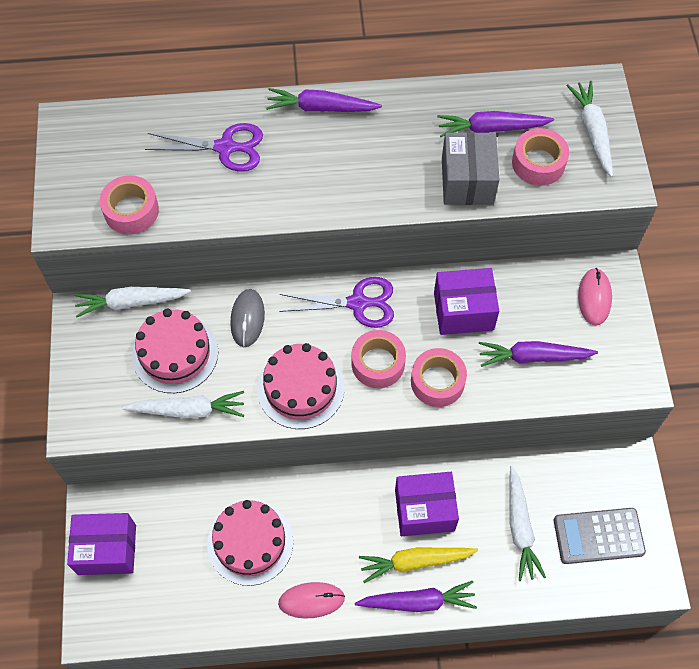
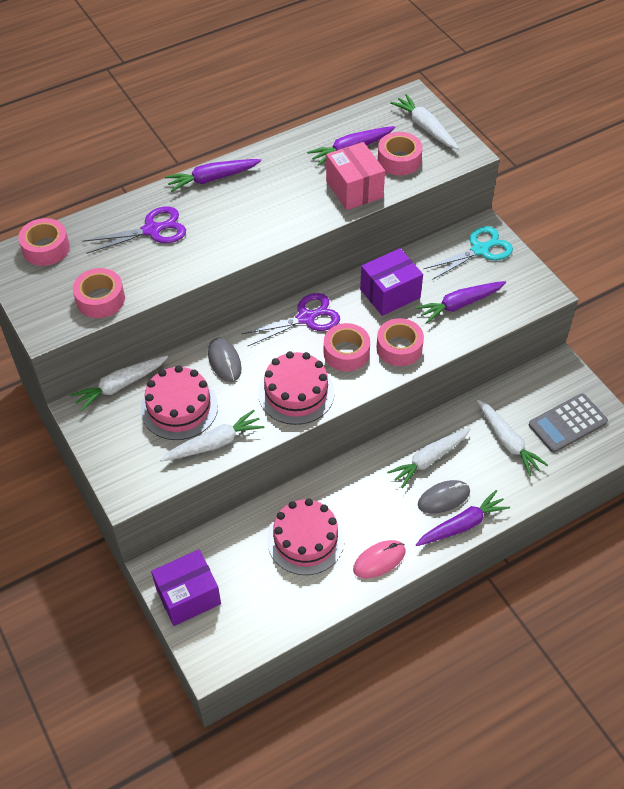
camera: 25 degrees left, 10 degrees down
yellow carrot [359,548,478,583] -> grey mouse [418,480,470,514]
purple box [395,472,459,536] -> white carrot [387,427,471,488]
grey box [442,132,499,205] -> pink box [326,142,385,210]
pink mouse [578,268,612,326] -> turquoise scissors [424,226,513,280]
none -> pink tape [18,218,70,266]

